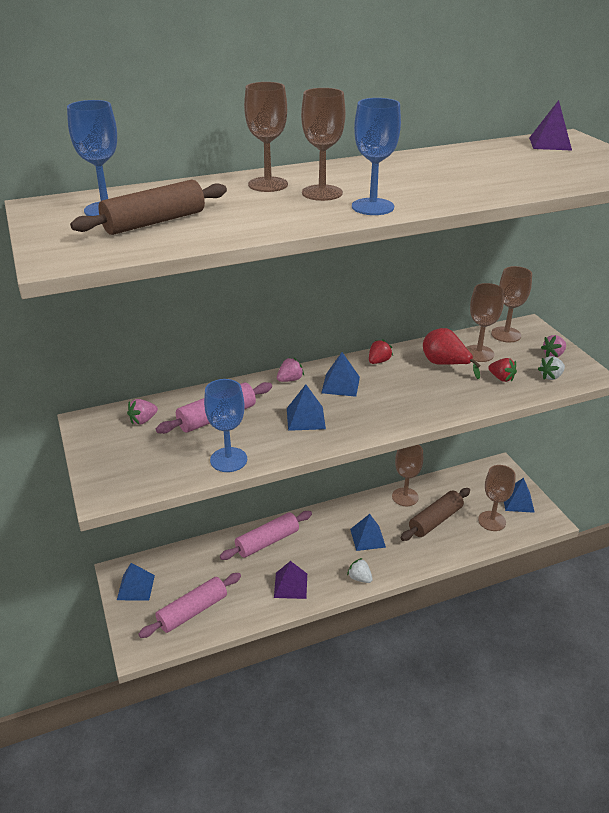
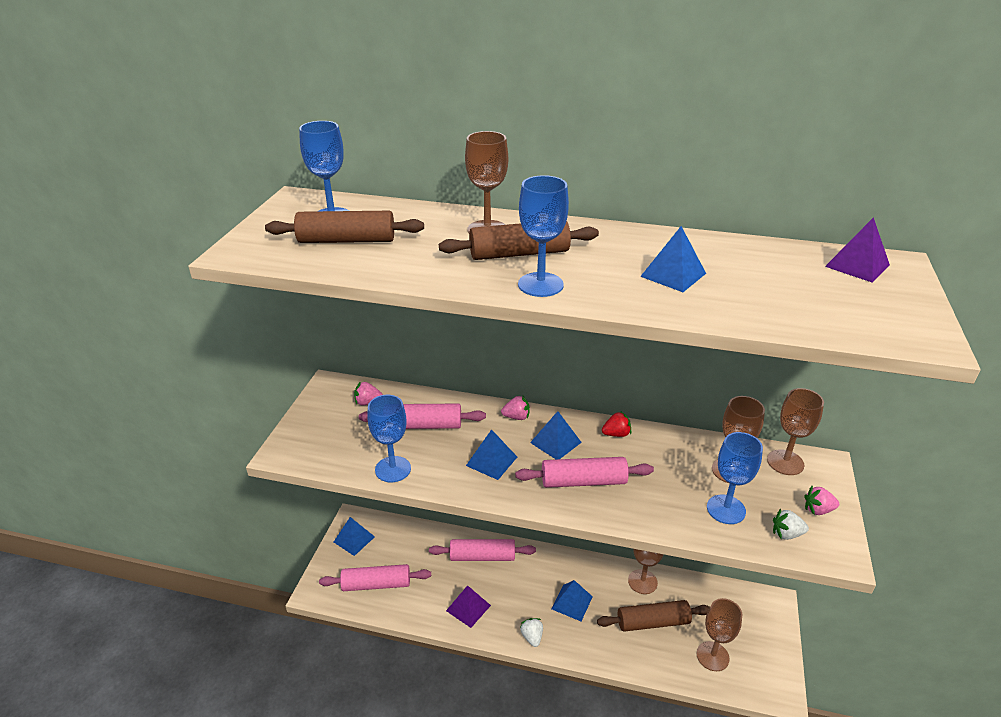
camera: 35 degrees right, 0 degrees up
brown goblet [301,88,346,201] -> brown rolling pin [439,221,599,260]
red pear [423,328,481,379] -> none
red strawberry [488,358,517,382] -> blue goblet [707,432,763,524]
blue pyramid [504,478,535,513] -> blue pyramid moved to [640,226,706,292]
none -> pink rolling pin [515,457,654,488]

